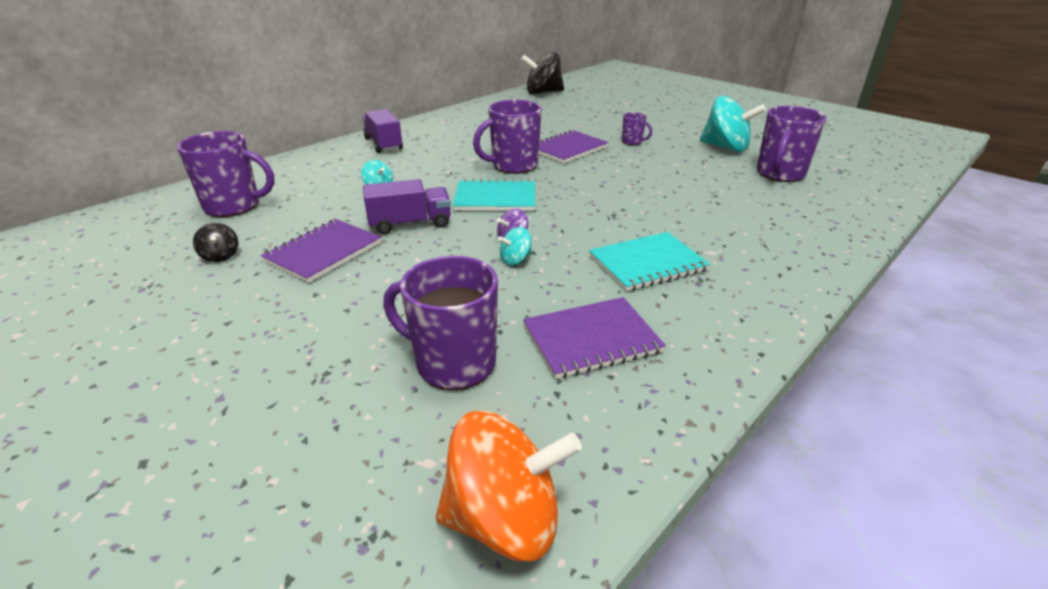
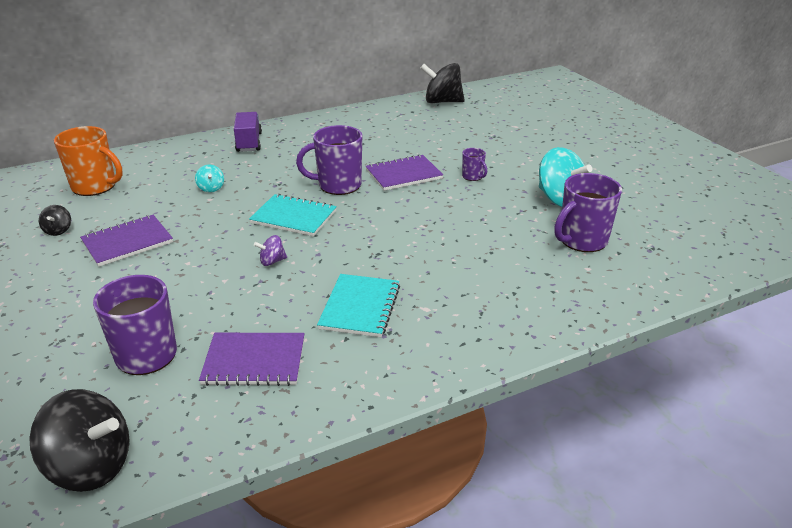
camera: 20 degrees right, 0 degrees up
purple mug [177,131,275,217] -> orange mug [54,126,123,196]
purple truck [363,179,451,234] -> none
orange spinning top [436,411,582,561] -> black spinning top [29,389,129,492]
turquoise spinning top [498,227,532,265] -> none
turquoise notebook [589,232,711,291] -> turquoise notebook turned 75 degrees counterclockwise [317,274,400,337]

